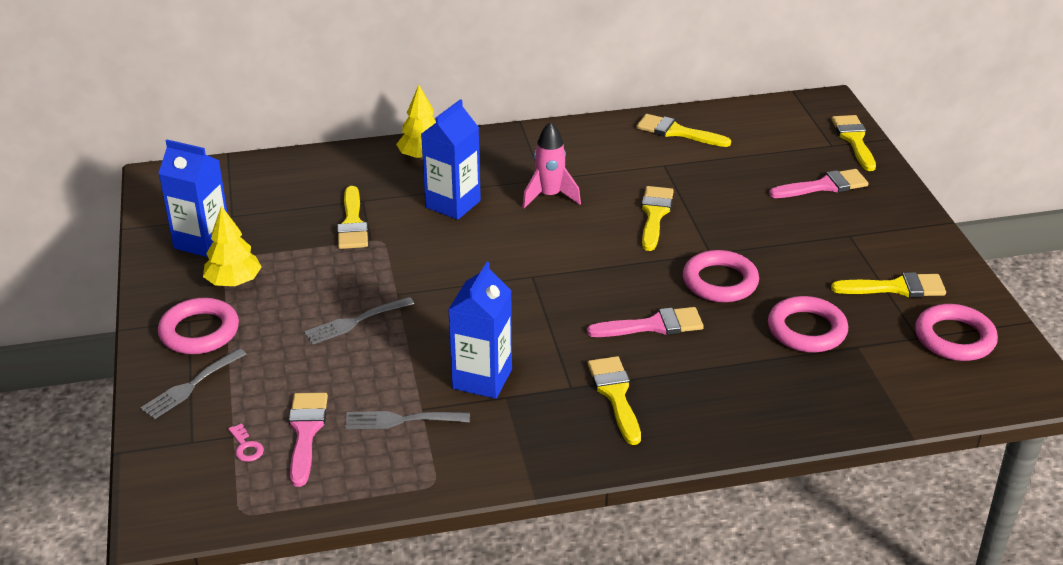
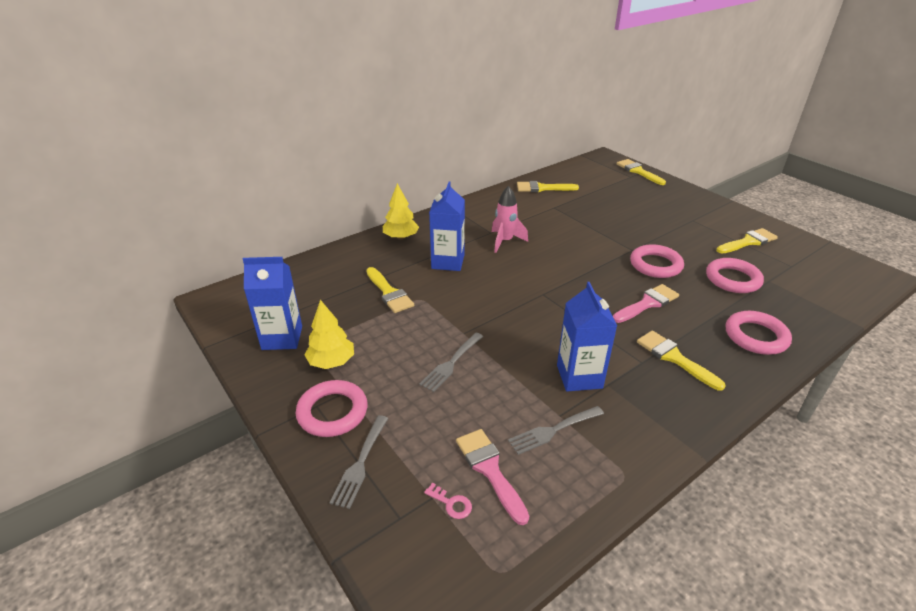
camera: 25 degrees left, 0 degrees up
yellow brush [641,186,674,251] -> none
pink brush [769,169,869,198] -> none
pink ring [915,304,998,361] -> pink ring moved to [726,311,792,355]

